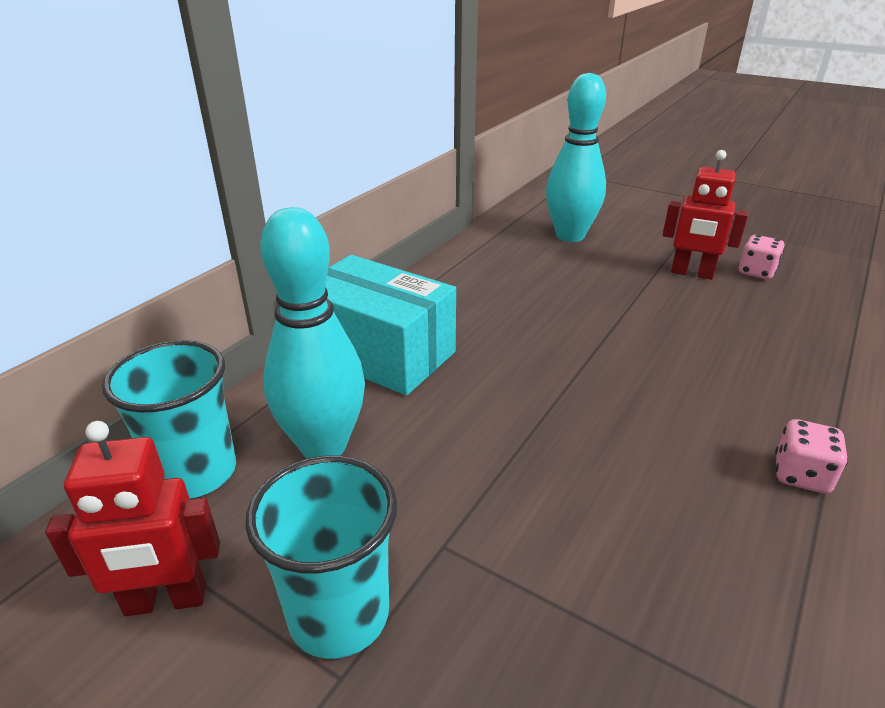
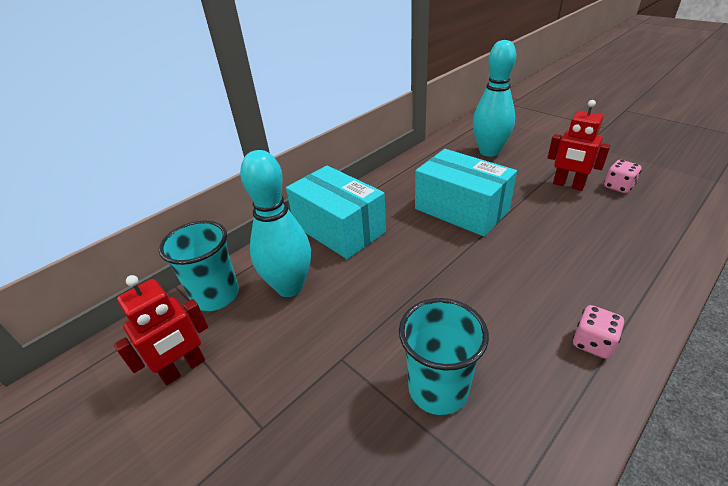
camera: 15 degrees right, 5 degrees up
red robot [45,421,220,616] -> red robot turned 45 degrees counterclockwise [114,275,208,385]
turquoise cup [246,456,397,659] -> turquoise cup moved to [399,298,489,415]
none -> turquoise box [415,149,517,237]

